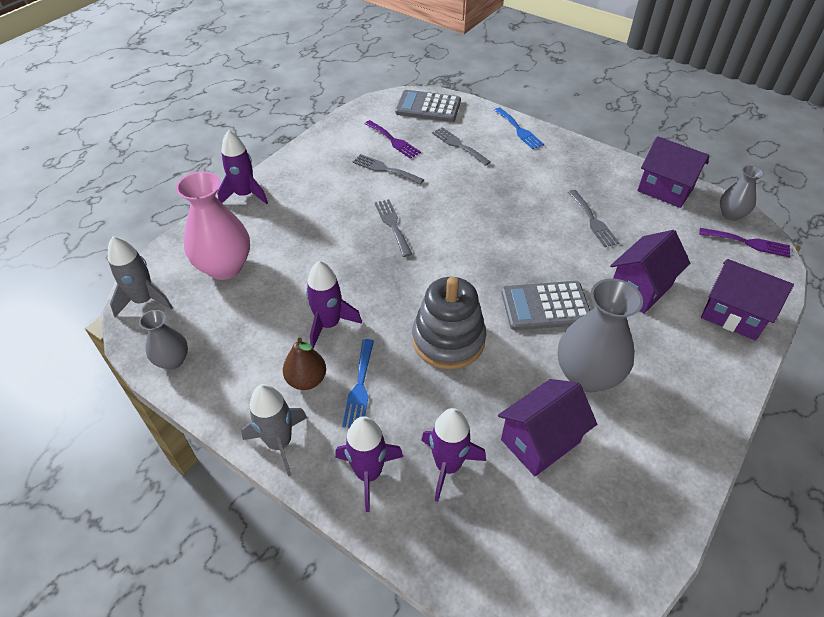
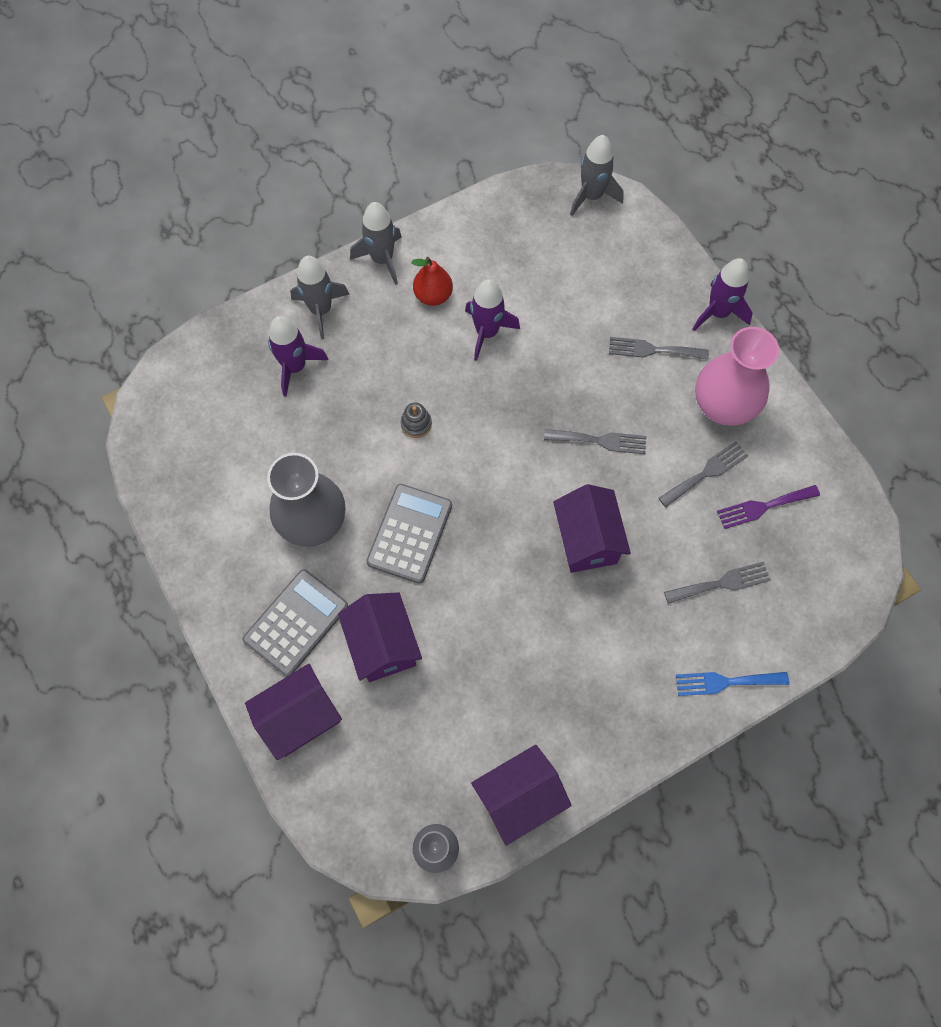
camera: 115 degrees right, 20 degrees up
grey vase [139,310,188,370] -> none
pink vase [176,171,250,280] -> pink vase moved to [695,327,779,426]
brown pear [283,338,326,390] -> red pear [411,257,453,306]
purple rocket [335,416,403,512] -> grey rocket [290,256,350,339]
blue fork [342,339,374,428] -> none
grey calculator [395,90,461,122] -> grey calculator moved to [243,570,348,677]
grey stacking toy [412,277,486,369] -> grey stacking toy [401,403,432,438], size x0.41
purple house [498,379,597,476] -> purple house moved to [553,484,631,573]
grey fork [568,190,619,247] -> grey fork moved to [609,337,709,360]
purple fork [699,228,791,258] -> none

